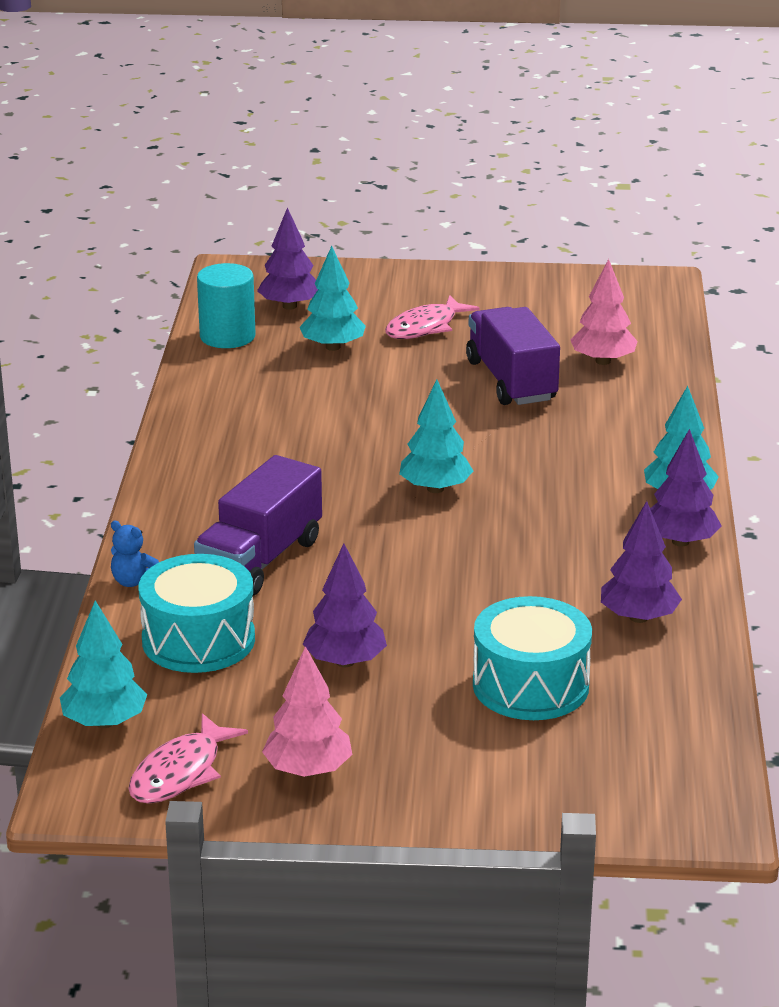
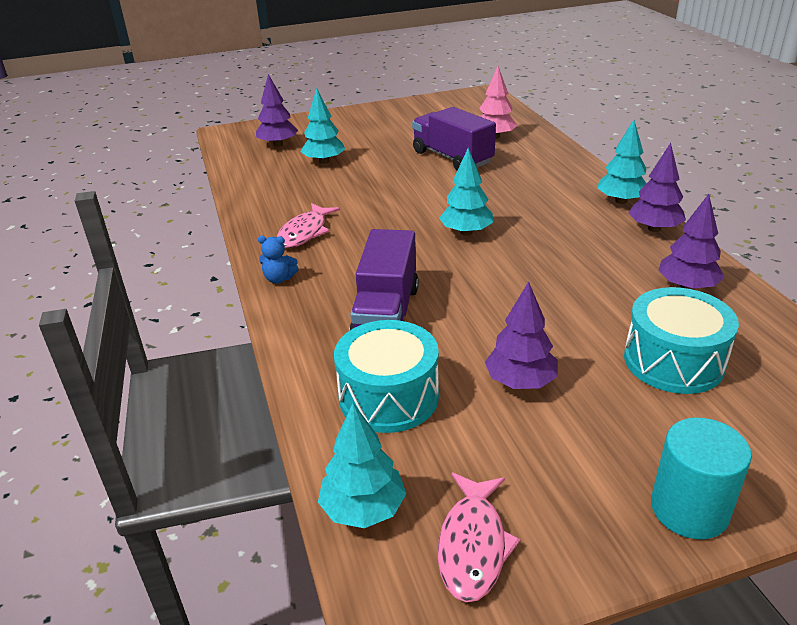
camera: 20 degrees left, 5 degrees up
blue teddy bear [111,521,159,587] -> blue teddy bear moved to [258,236,299,283]
turquoise cylinder [197,263,255,348] -> turquoise cylinder moved to [651,418,752,539]
pink tree [262,646,352,777] -> none
pink fish [385,295,479,339] -> pink fish moved to [277,203,340,248]

